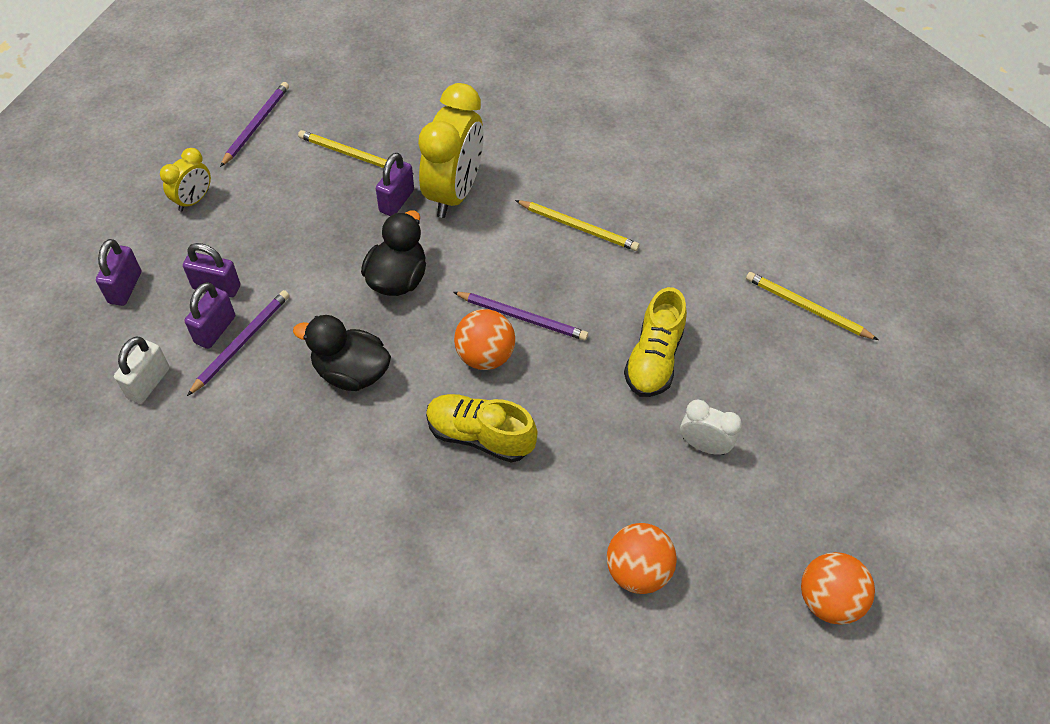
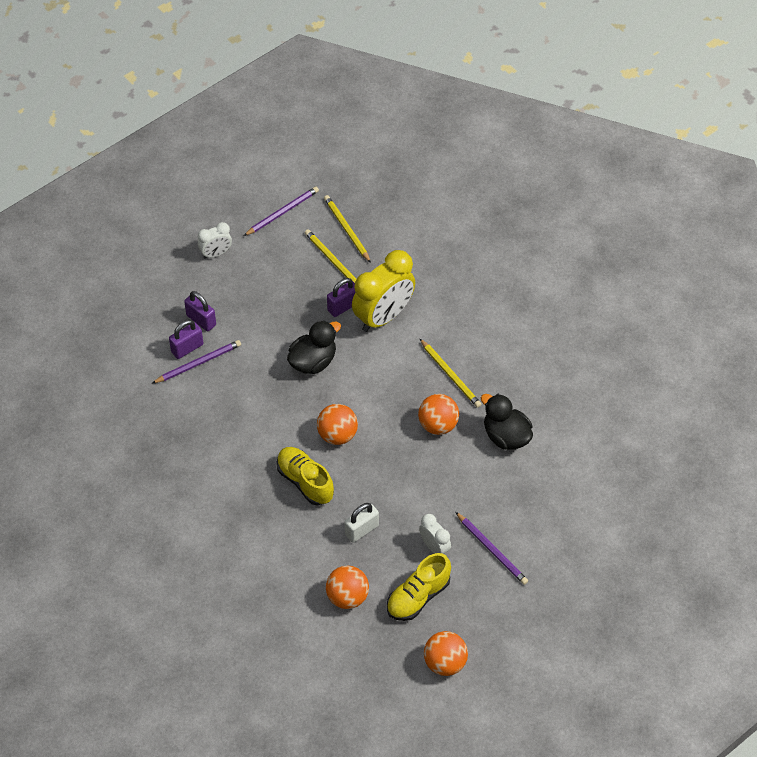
camera: 30 degrees right, 0 degrees up
purple padlock [96,239,141,306] -> none
white padlock [114,337,170,404] -> white padlock moved to [345,503,379,543]
yellow clock [160,148,211,212] -> white clock [198,222,232,259]
black duck [293,315,391,391] -> black duck moved to [481,394,533,450]
purple pencil [453,292,588,341] -> purple pencil moved to [456,512,528,585]
yellow shoe [624,287,687,397] -> yellow shoe moved to [387,553,451,621]
yellow pencil [746,272,878,340] -> yellow pencil moved to [324,195,371,263]
none -> orange ball [418,394,459,435]

